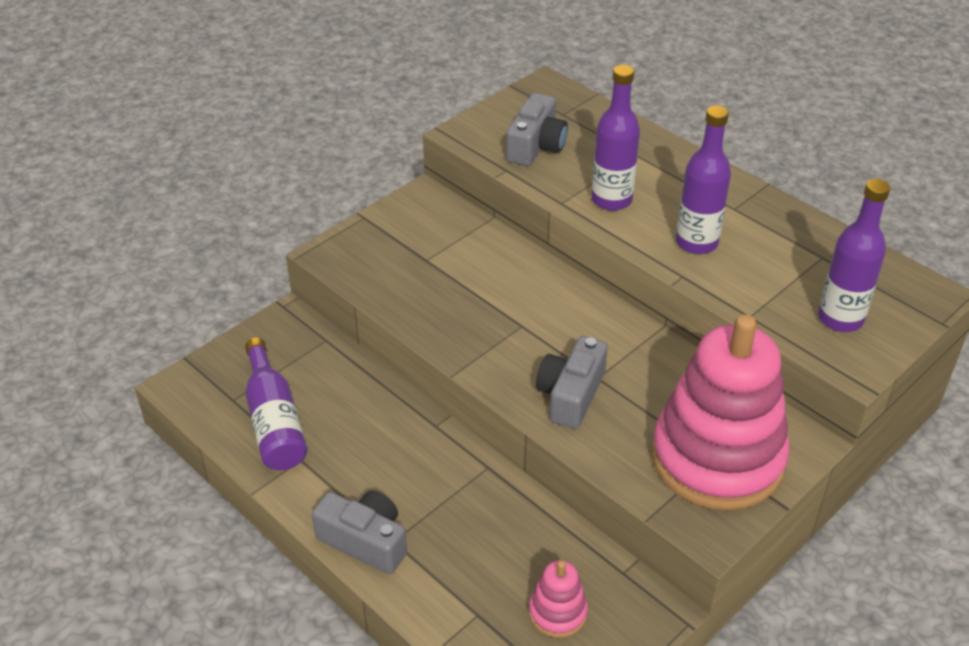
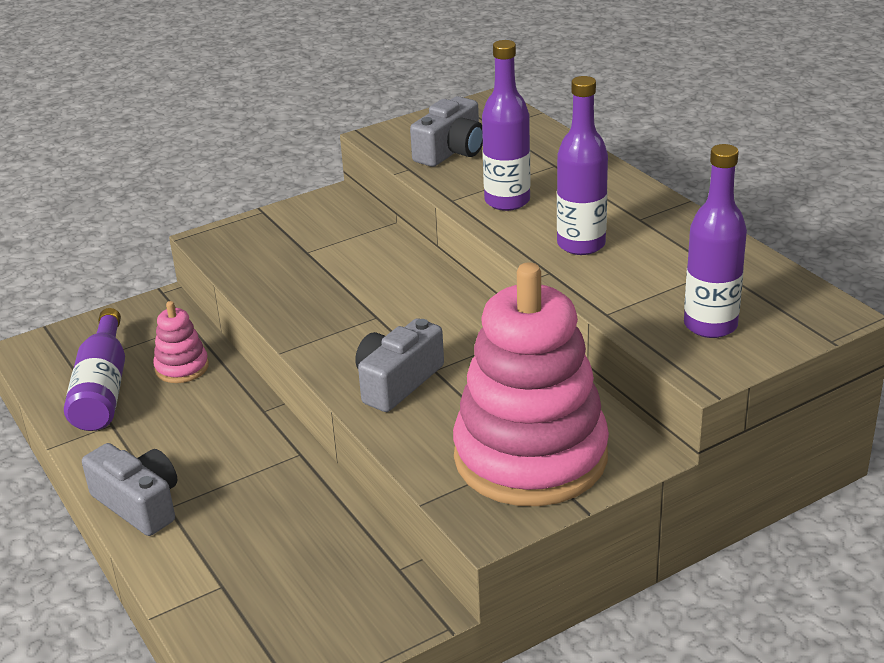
camera: 15 degrees right, 10 degrees down
pink stacking toy [529,560,588,638] -> pink stacking toy moved to [153,301,209,383]

